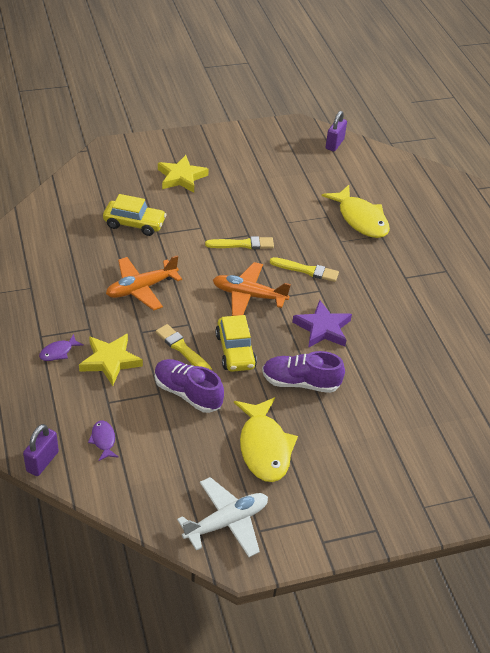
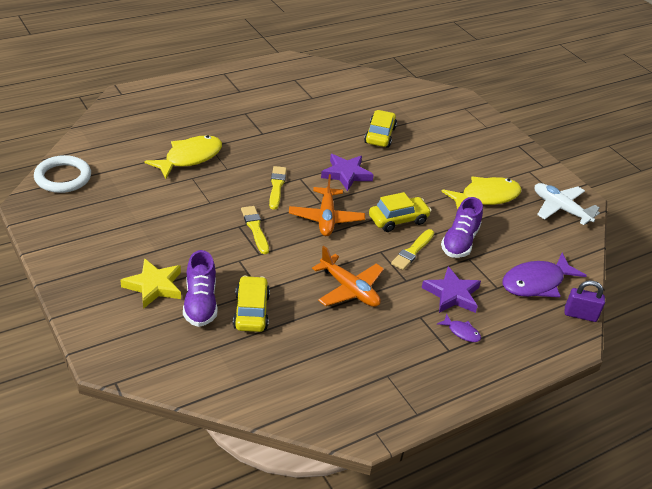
camera: 105 degrees left, 5 degrees down
yellow star [79,334,143,386] -> purple star [422,266,481,313]
purple fish [88,420,119,461] -> purple fish [502,253,587,297], size x2.17
purple shoe [262,351,345,393] -> purple shoe moved to [183,250,218,327]
purple padlock [326,111,347,151] -> white ring [34,155,91,193]
none -> yellow car [364,110,397,148]

